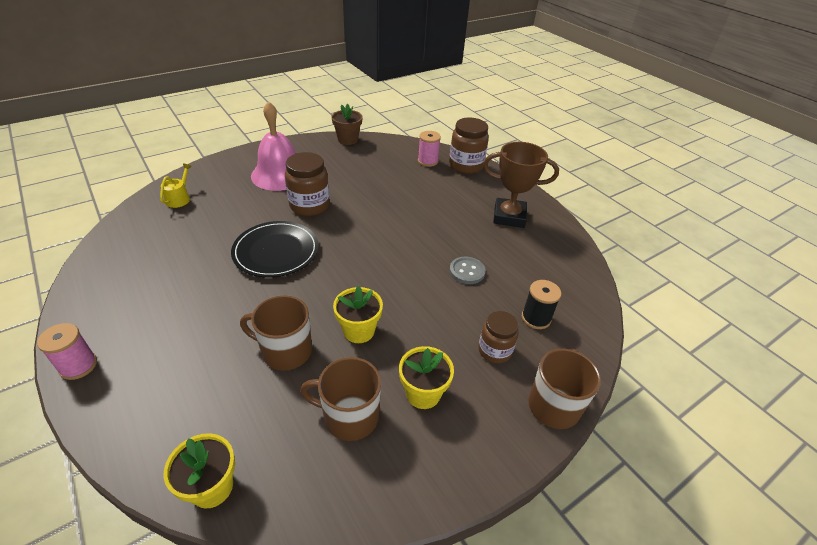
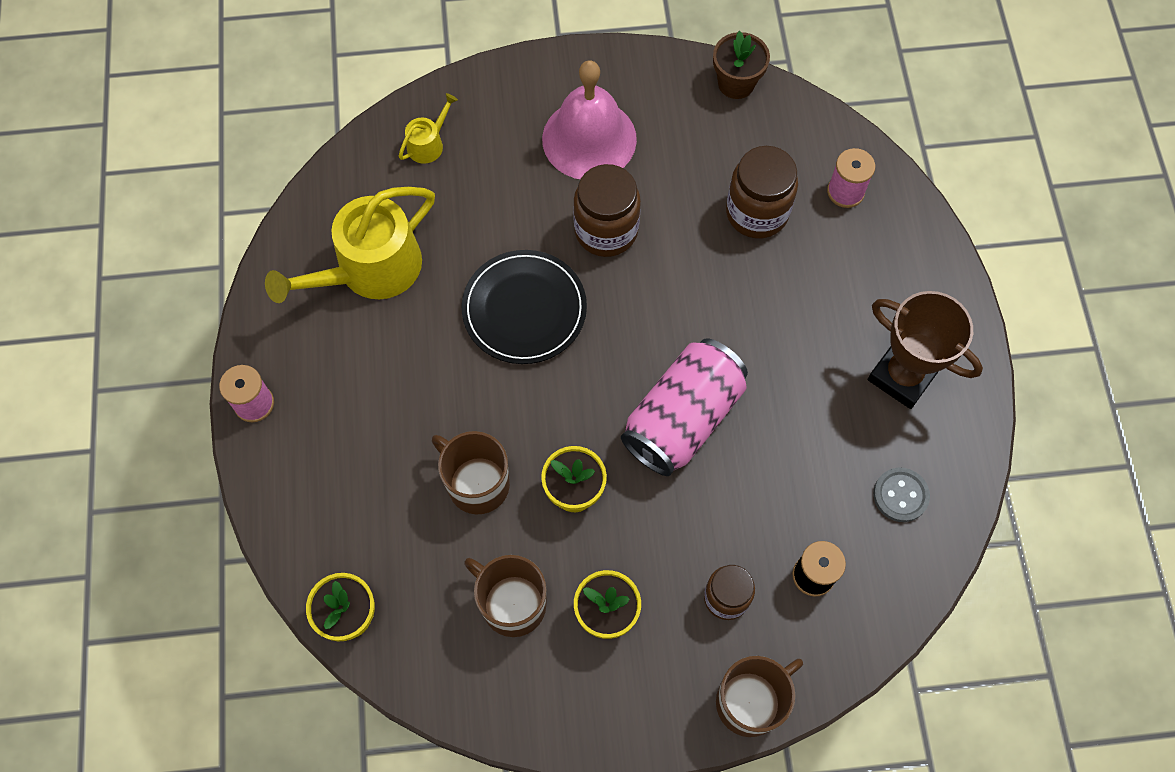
camera: 30 degrees right, 25 degrees up
brown jar [449,118,489,174] -> brown jar moved to [726,146,798,238]
grey button [449,257,486,284] -> grey button moved to [873,468,930,522]
none -> yellow watering can [265,187,435,303]
none -> pink can [621,338,748,476]

